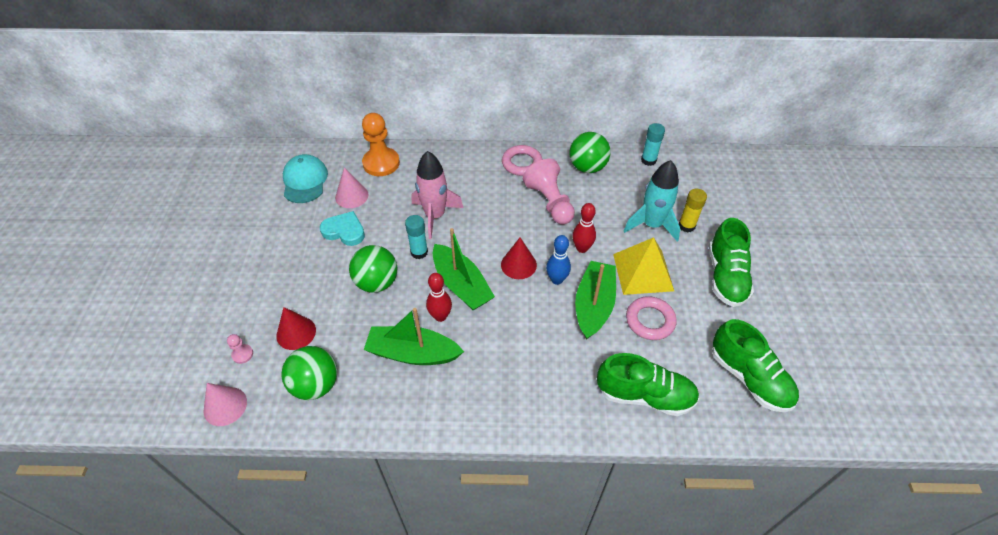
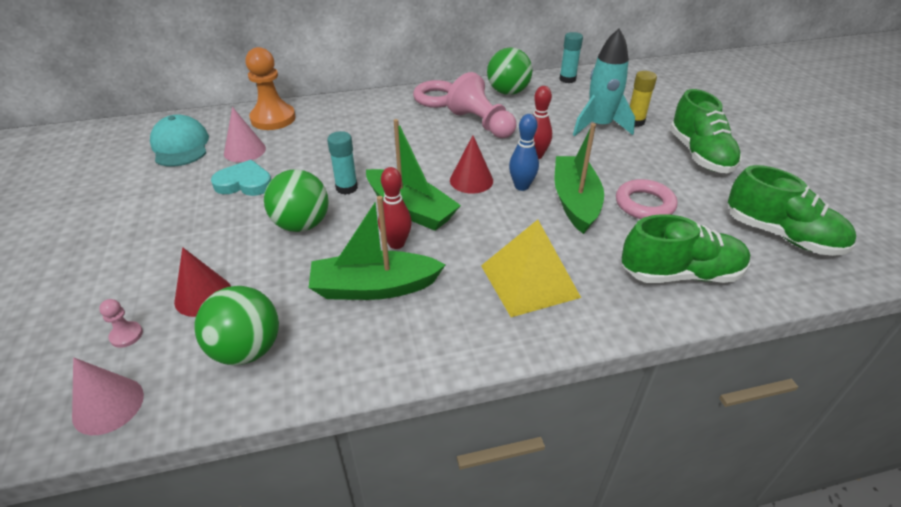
camera: 15 degrees left, 10 degrees down
pink rocket [412,151,463,239] -> none
yellow pyramid [613,237,674,295] -> yellow pyramid moved to [481,220,581,317]

